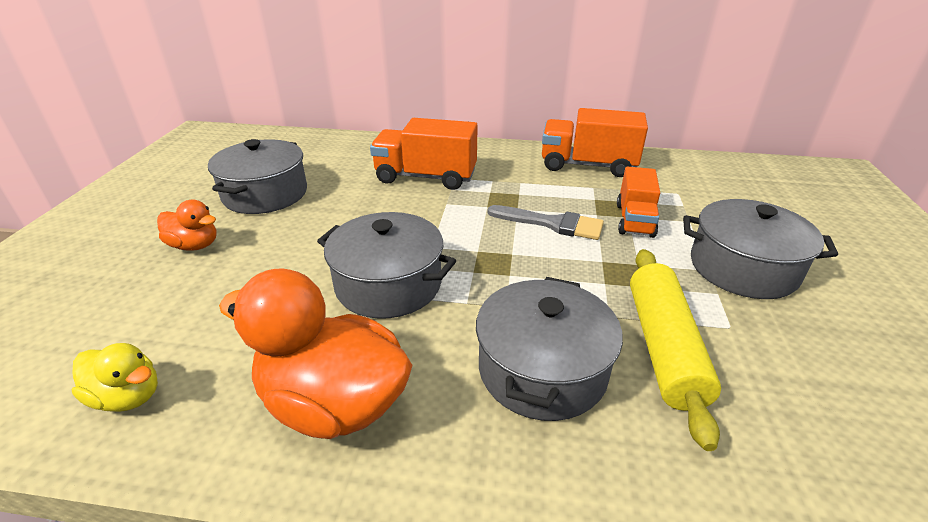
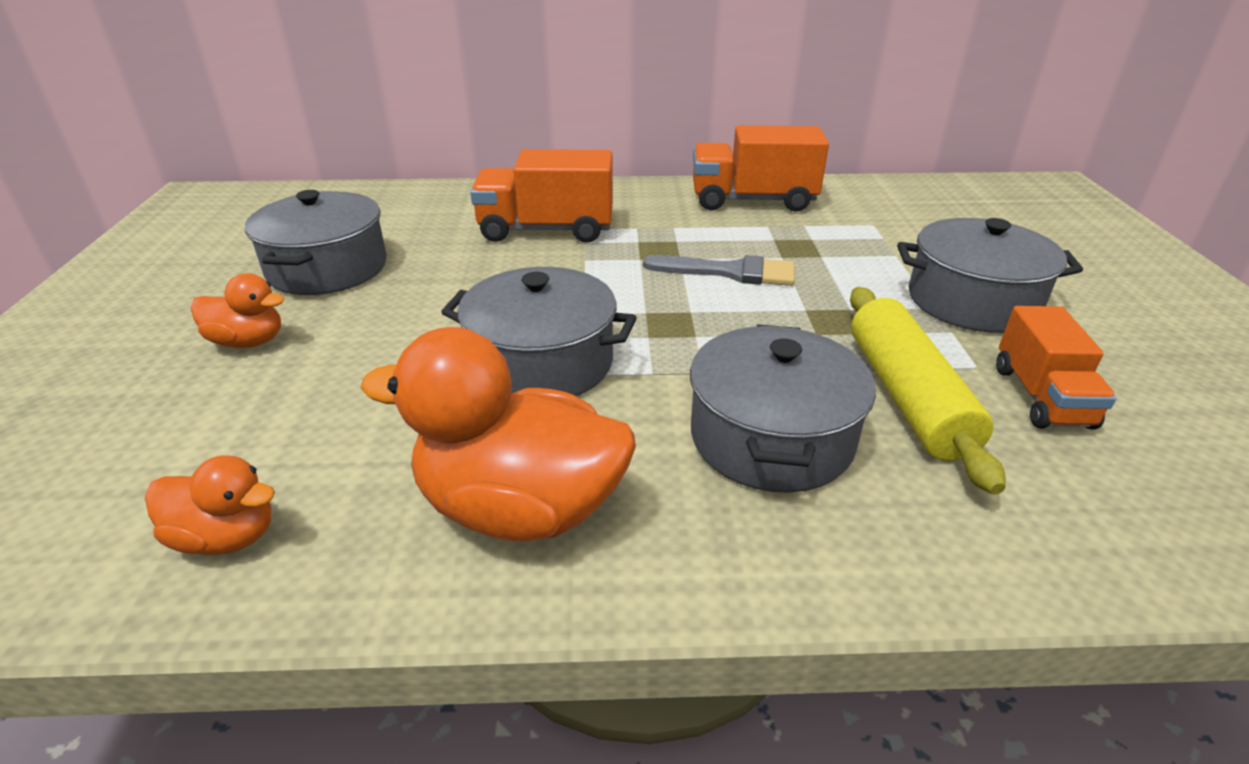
camera: 10 degrees left, 0 degrees up
yellow duck [72,343,158,412] -> orange duck [145,455,275,555]
orange truck [617,166,660,238] -> orange truck moved to [996,306,1116,429]

